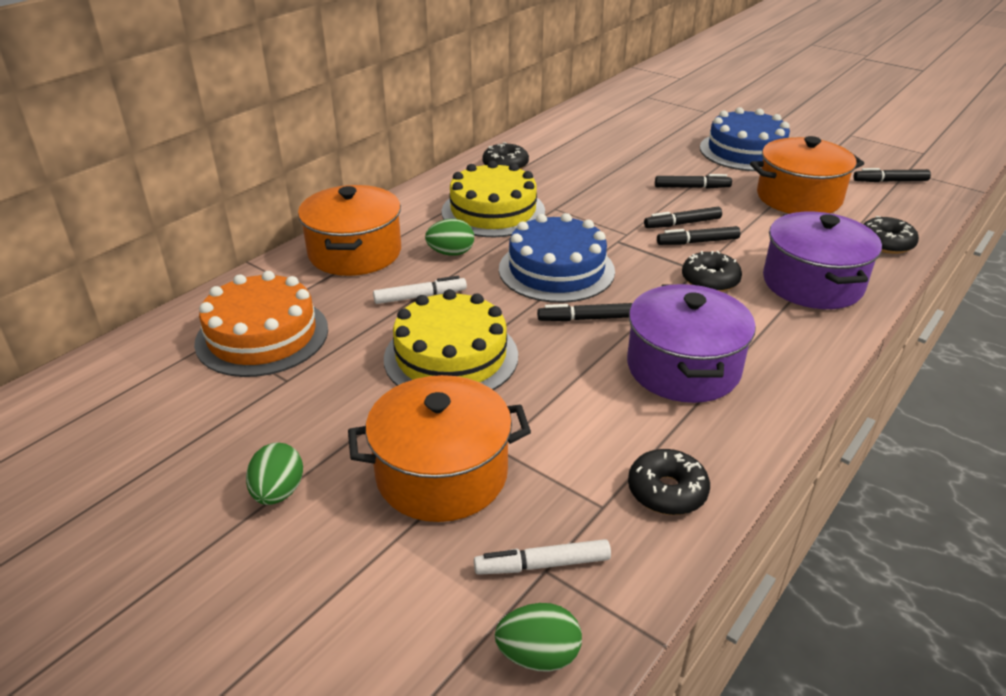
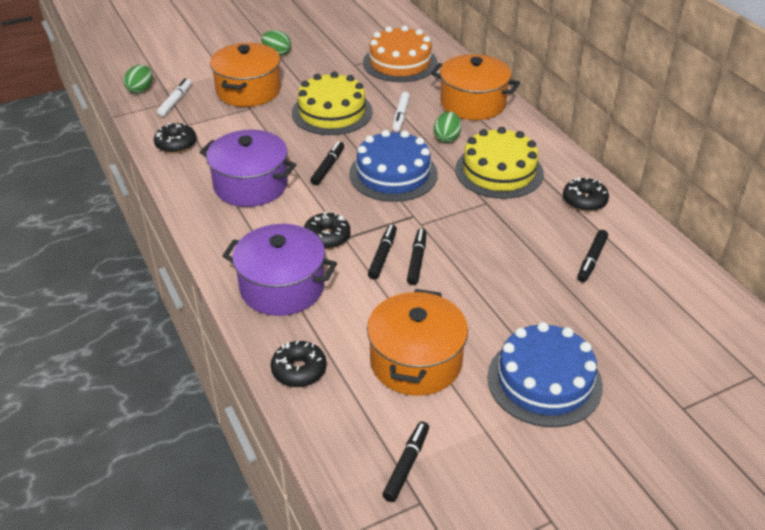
camera: 115 degrees right, 5 degrees up
black marker [655,174,732,189] -> black marker moved to [577,230,608,282]

